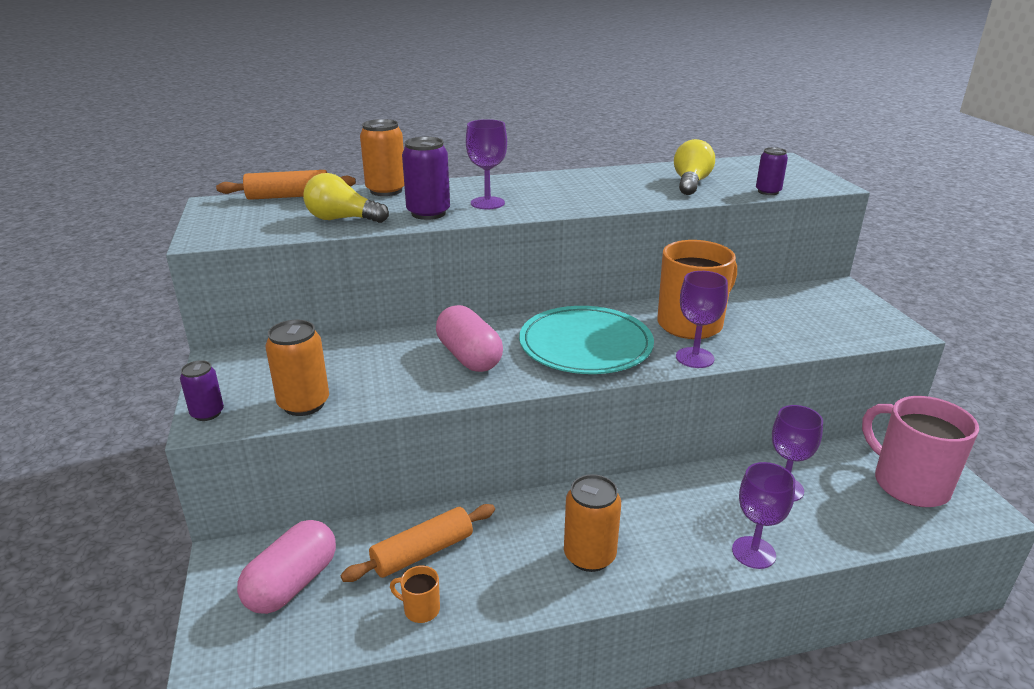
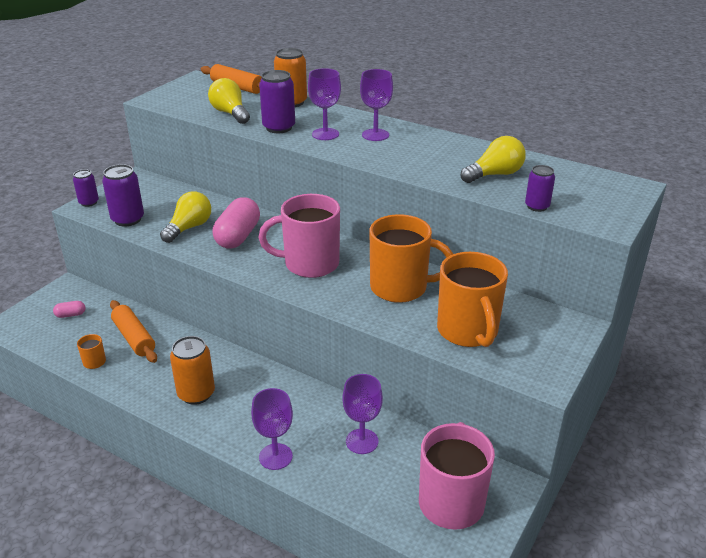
camera: 45 degrees right, 5 degrees up
pink capsule [237,520,336,614] -> pink capsule [53,301,85,318], size x0.46
orange can [266,320,329,416] -> purple can [102,164,144,227]
orange rolling pin [340,504,495,582] -> orange rolling pin turned 45 degrees clockwise [110,300,157,363]
turquoise plate [519,306,654,374] -> pink mug [259,194,340,278]
purple goblet [676,271,728,368] -> purple goblet moved to [360,69,393,141]
none -> yellow light bulb [160,191,211,243]
none -> orange mug [437,252,508,347]

